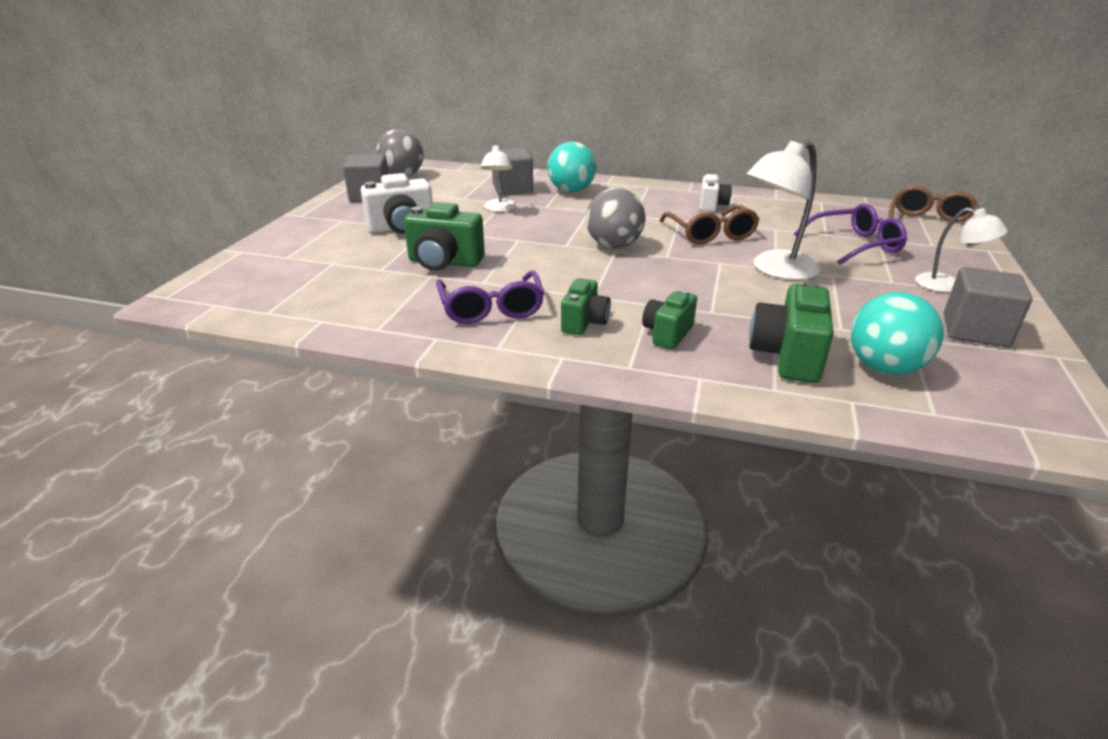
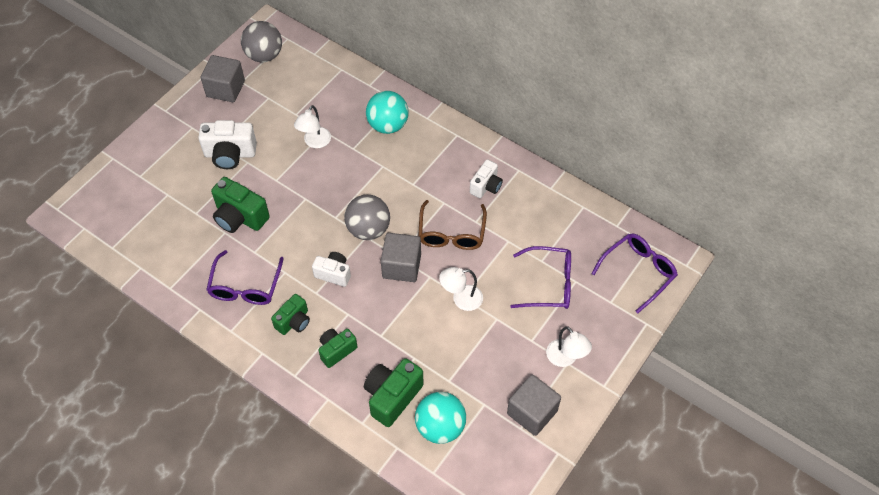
camera: 20 degrees right, 25 degrees up
grey cube [492,148,533,195] -> grey cube moved to [381,233,421,282]
white lamp [746,141,821,280] -> white lamp [439,267,483,311], size x0.61
brown glasses [888,186,980,246] -> purple glasses [591,233,678,313]
none -> white camera [312,252,351,287]

